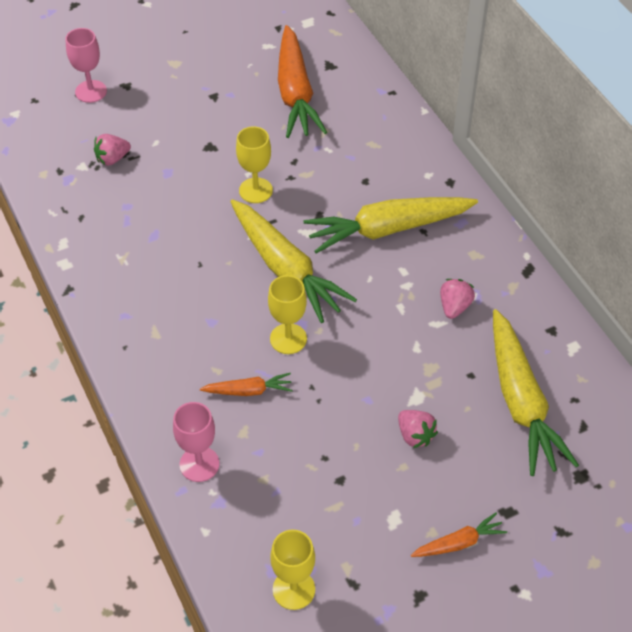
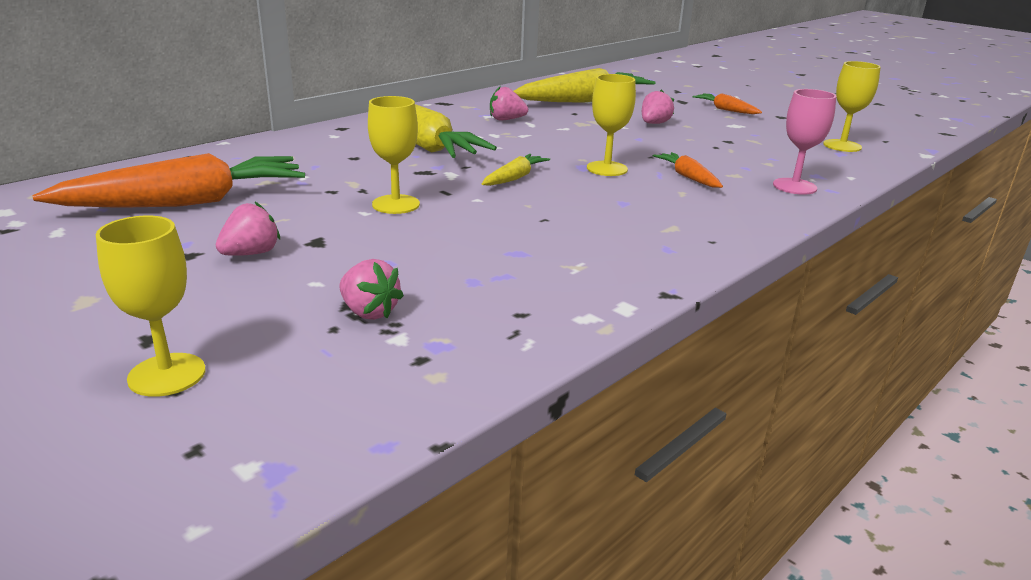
camera: 110 degrees left, 25 degrees down
pink goblet [65,28,107,103] -> yellow goblet [96,216,206,397]
yellow carrot [230,199,357,323] -> yellow carrot [482,154,550,186], size x0.47
none -> pink strawberry [216,202,280,256]

